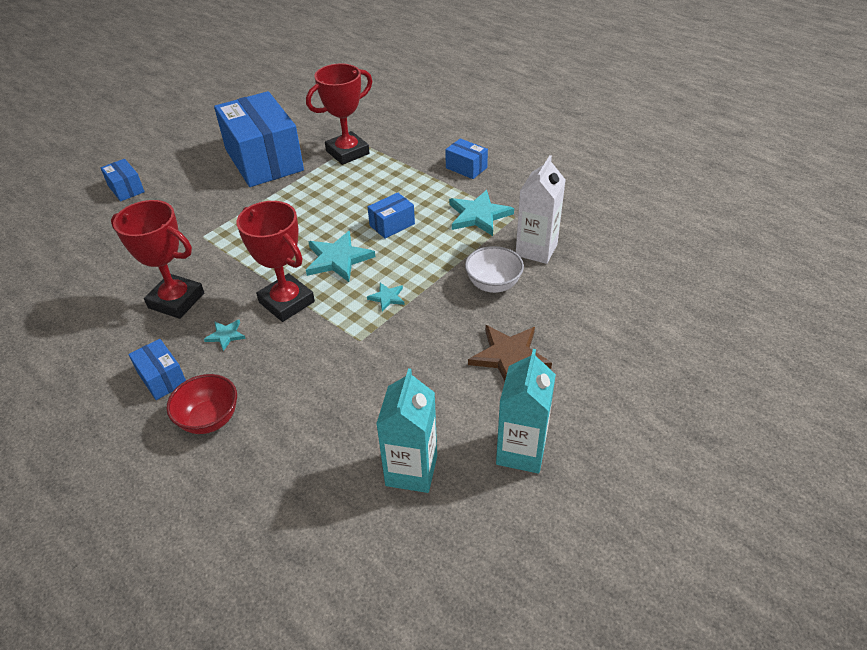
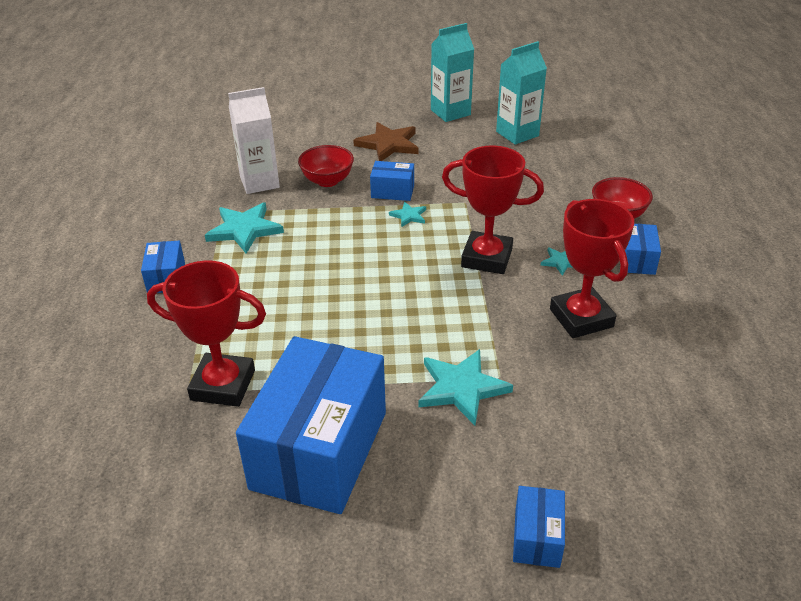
camera: 135 degrees left, 5 degrees down
red trophy [237,201,315,322] -> red trophy turned 75 degrees counterclockwise [442,145,544,274]
turquoise star [306,231,375,282] -> turquoise star moved to [419,349,513,425]
blue box [368,192,415,238] -> blue box moved to [370,161,414,201]
white bowl [465,246,524,293] -> red bowl [298,145,354,187]

